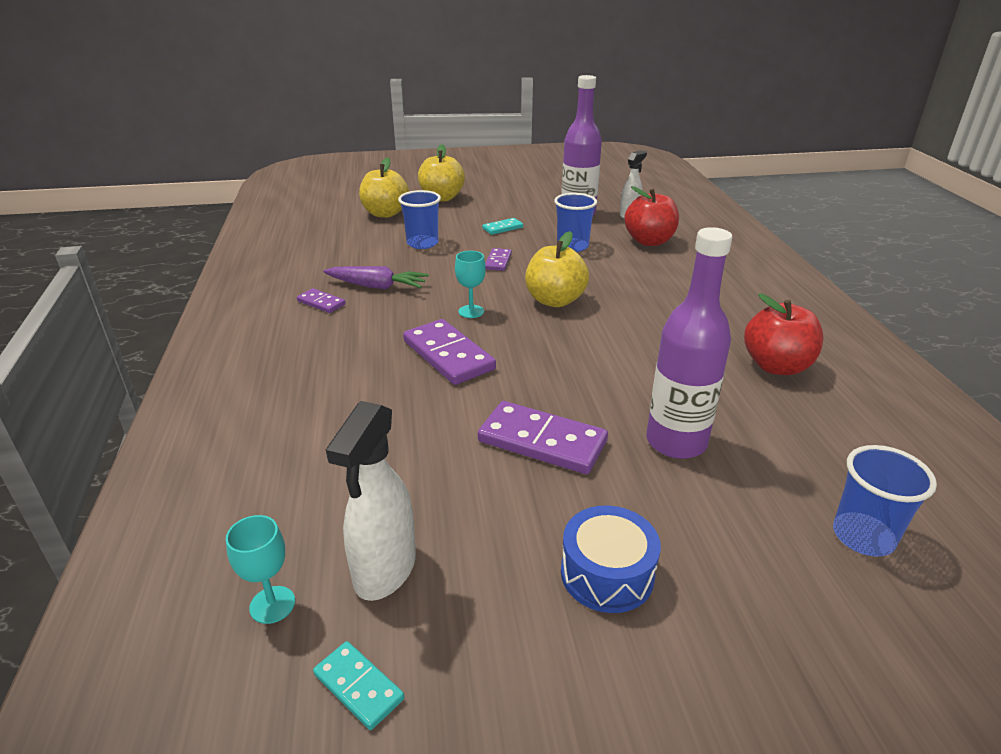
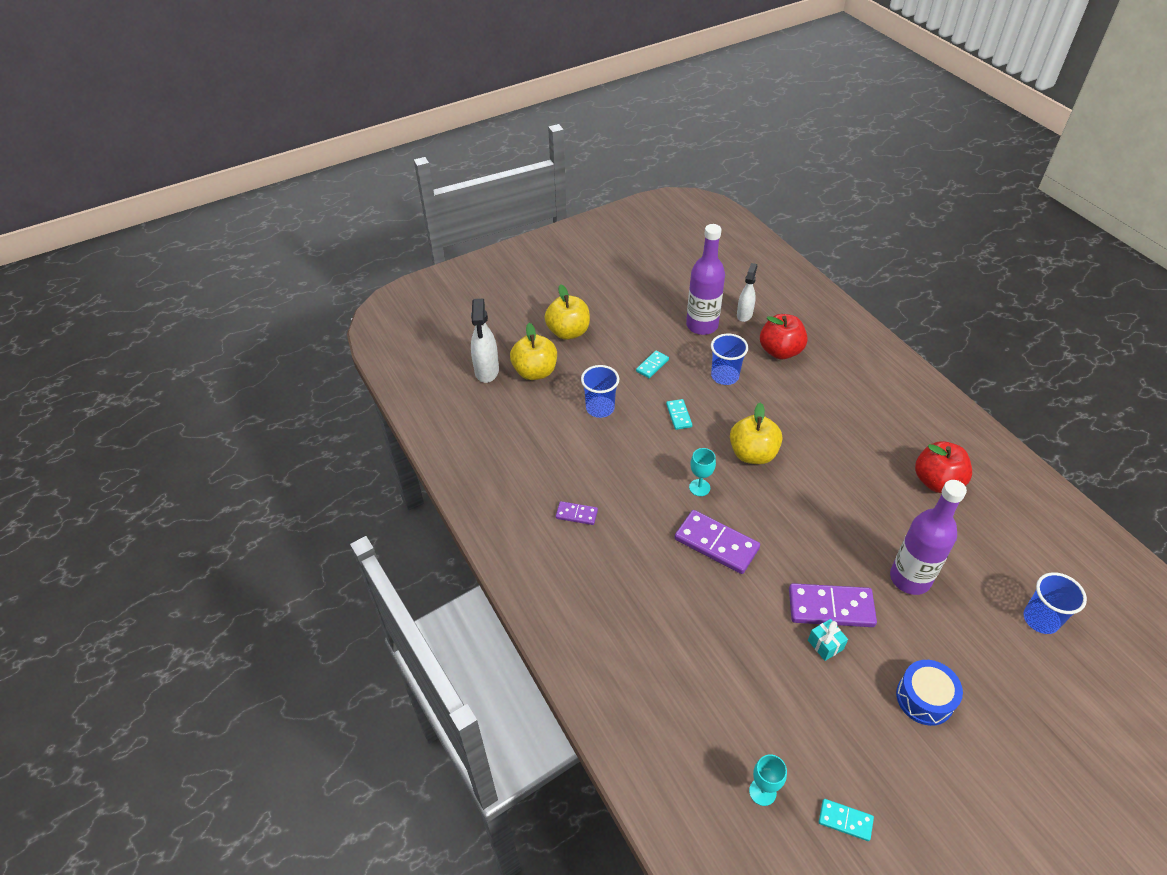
camera: 20 degrees left, 15 degrees up
purple carrot [323,266,429,289] -> none
white spray bottle [326,401,416,601] -> white spray bottle moved to [471,299,499,383]
purple domino [485,248,512,271] -> turquoise domino [666,399,692,430]
none -> turquoise gift [808,619,848,661]

